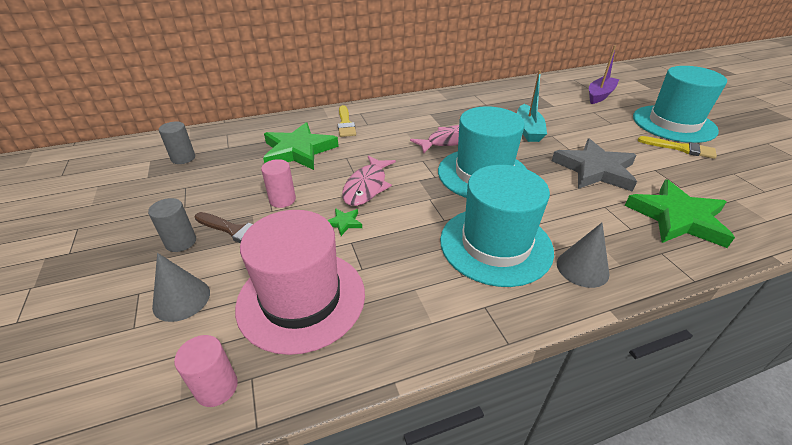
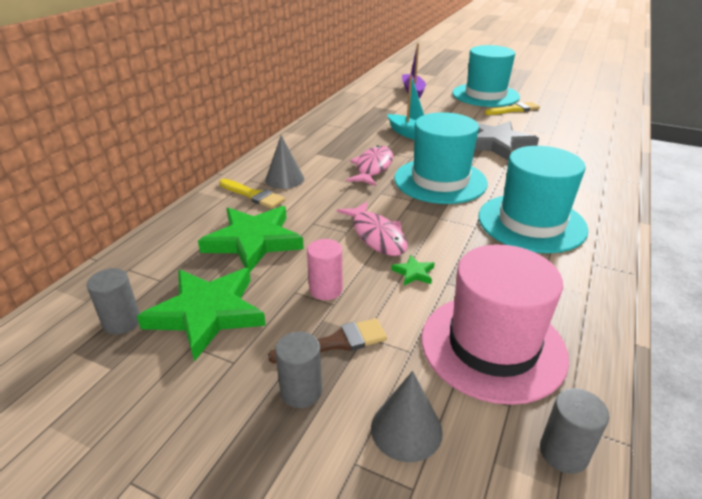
camera: 45 degrees left, 5 degrees down
pink cylinder [174,335,238,407] -> grey cylinder [540,388,609,474]
grey cone [557,223,609,288] -> grey cone moved to [265,135,304,189]
green star [625,179,735,248] -> green star moved to [137,268,266,362]

